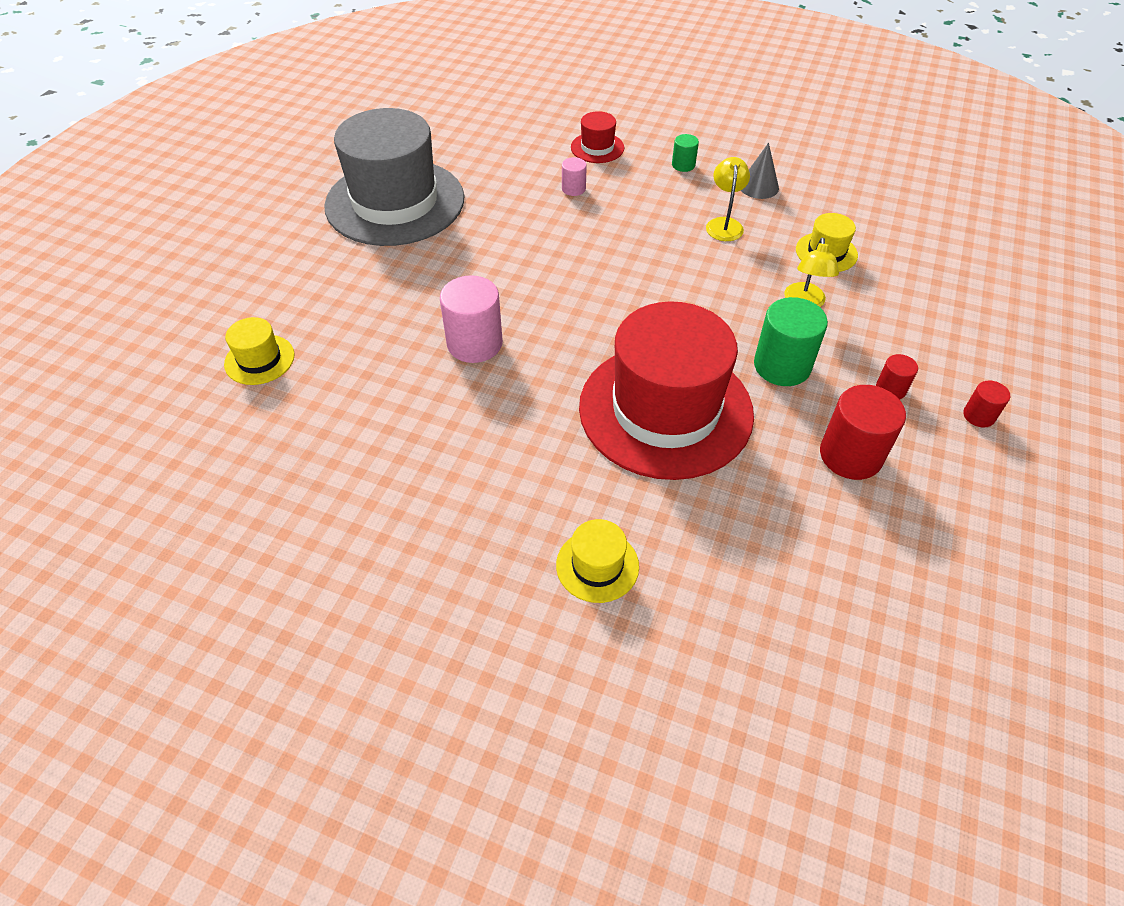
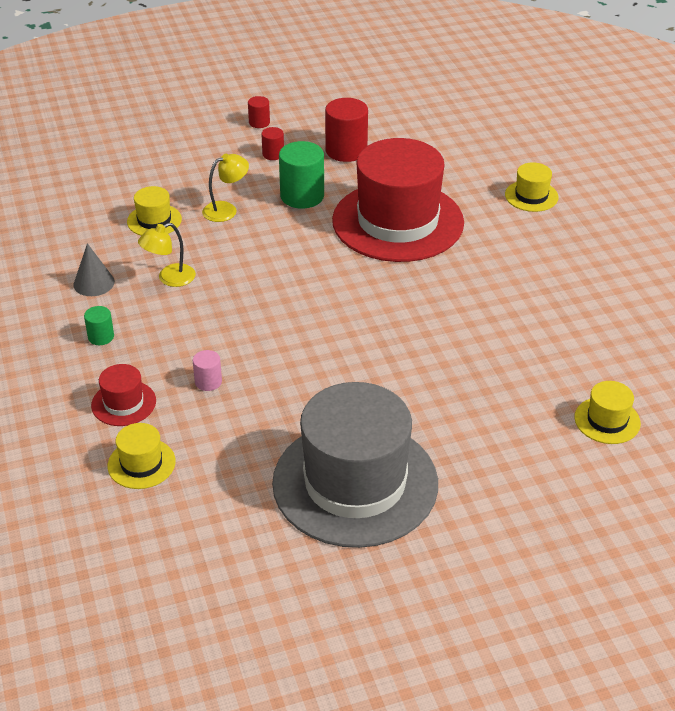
camera: 130 degrees left, 10 degrees down
pink cylinder [440,275,503,363] -> none
none -> yellow hat [108,423,176,489]

